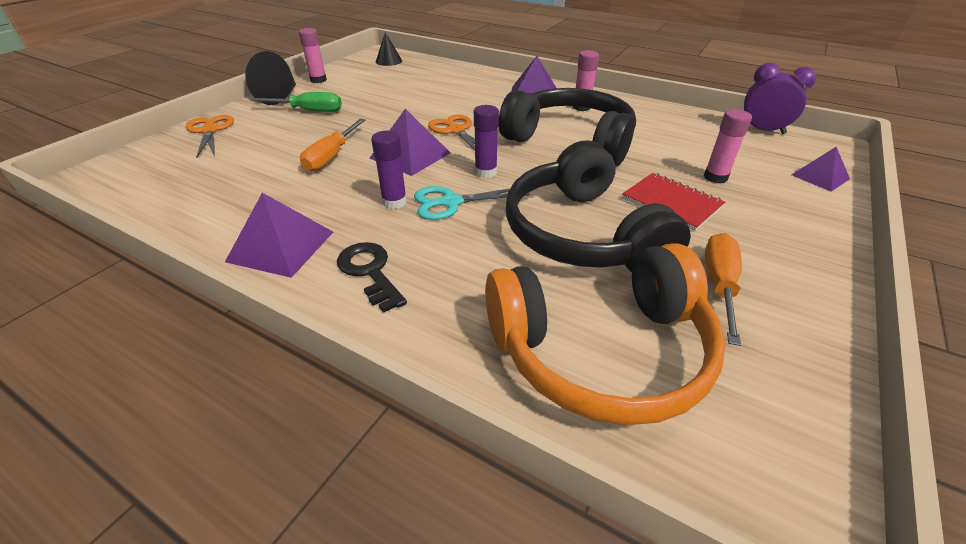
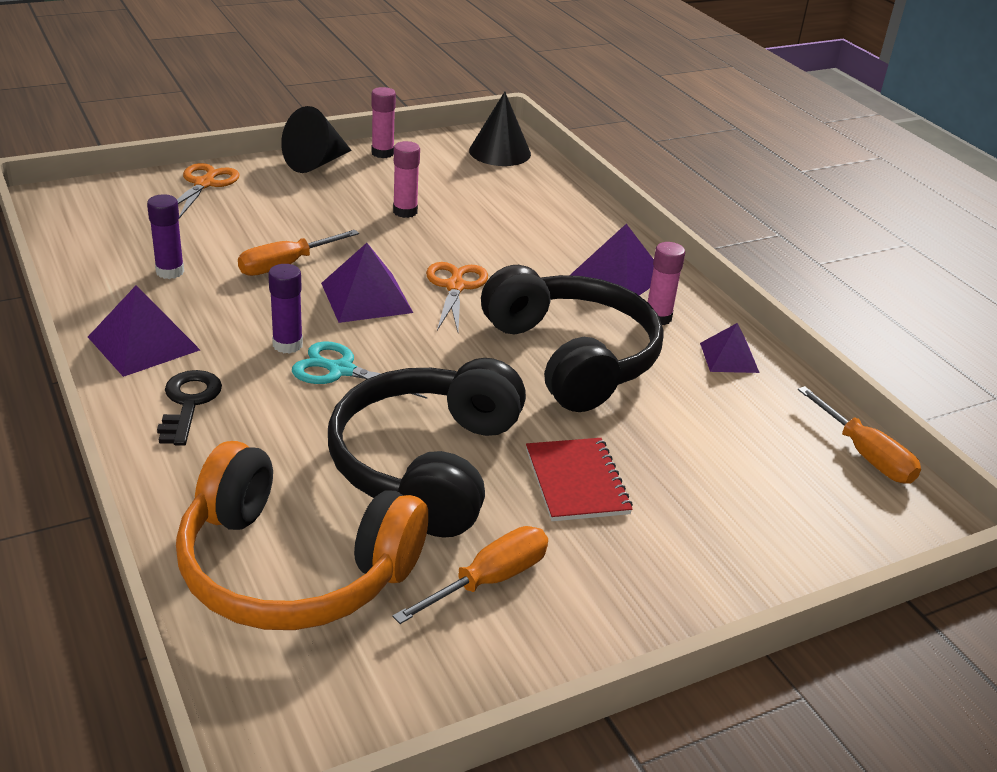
camera: 30 degrees right, 5 degrees down
green screwdriver [251,92,342,112] -> none
black cone [376,32,402,66] -> black cone [469,92,531,166], size x1.55
purple glue stick [474,105,499,178] -> purple glue stick moved to [147,194,184,279]
pink glue stick [704,109,752,184] -> pink glue stick moved to [393,141,420,218]
purple clock [744,63,816,134] -> orange screwdriver [798,386,921,484]
purple pyramid [791,147,850,192] -> purple pyramid moved to [700,323,760,373]

